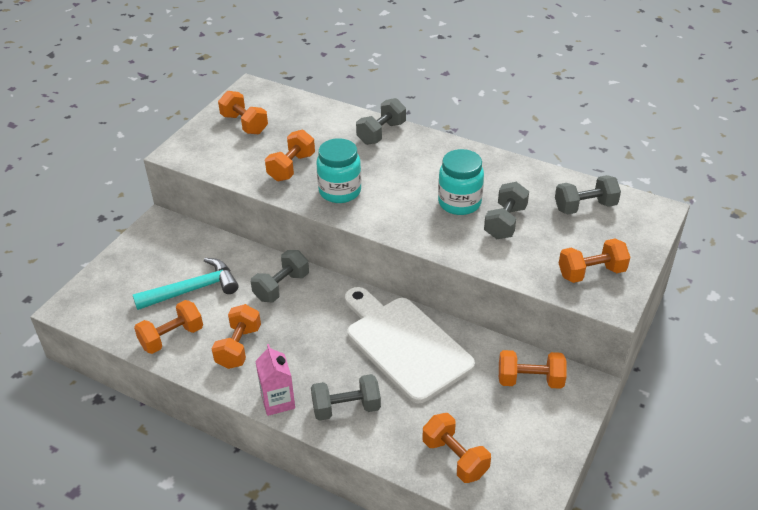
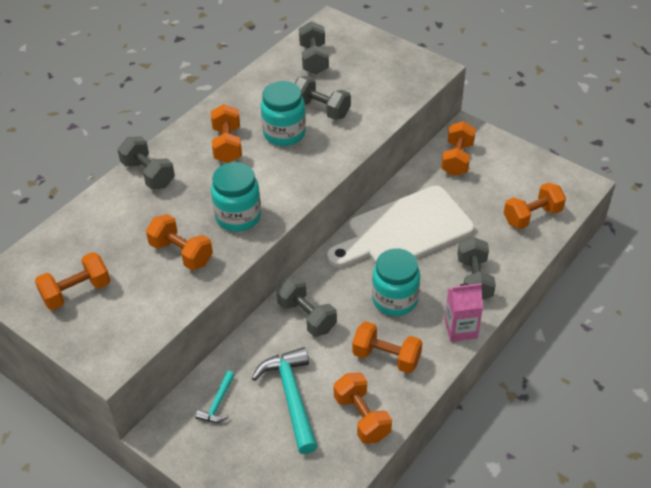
camera: 80 degrees left, 5 degrees up
orange dumbbell [559,239,630,283] -> orange dumbbell moved to [211,104,242,163]
none -> turquoise hammer [195,371,235,423]
none -> turquoise jar [372,248,420,316]

